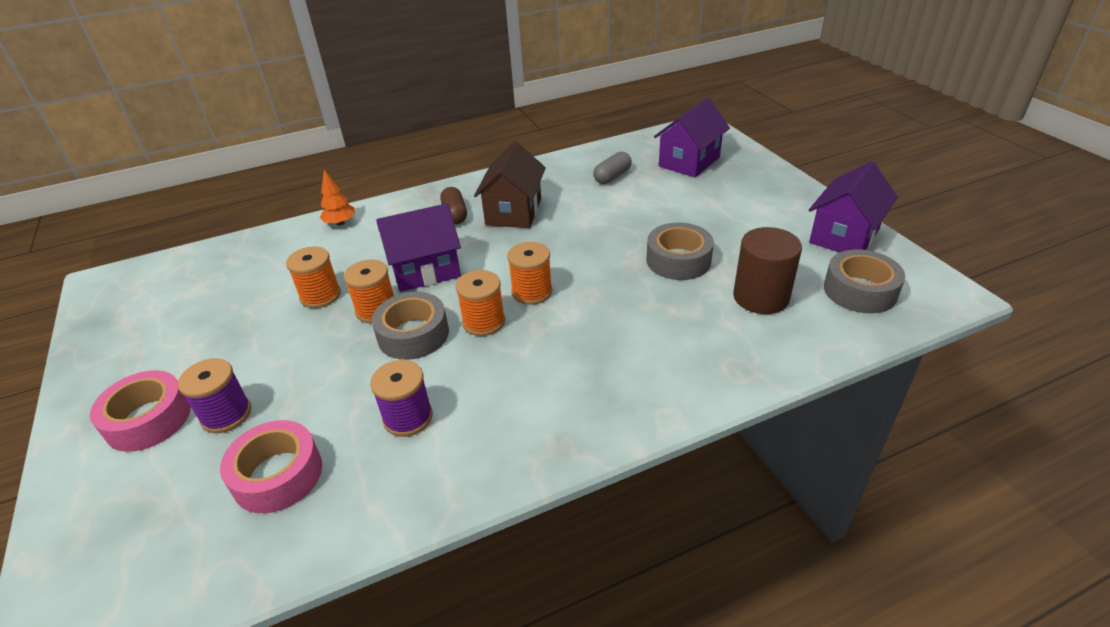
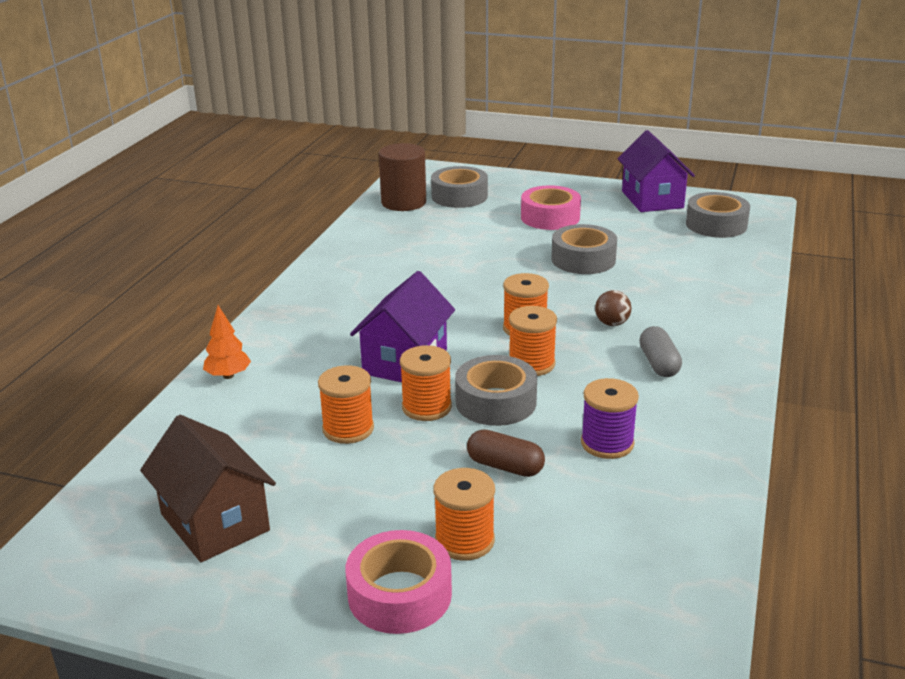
camera: 50 degrees left, 10 degrees down
purple spool [178,358,251,433] -> orange spool [434,468,495,561]
pink tape [220,420,322,513] -> pink tape moved to [521,185,581,230]
brown capsule [440,187,467,224] -> brown capsule moved to [467,429,545,477]
brown house [474,141,546,228] -> brown house moved to [140,415,276,562]
grey capsule [593,152,632,184] -> grey capsule moved to [640,326,682,377]
purple house [654,98,730,178] -> grey tape [431,166,488,208]
brown cylinder [733,227,802,314] -> brown cylinder moved to [379,143,426,211]
none -> brown ball [595,290,631,326]

